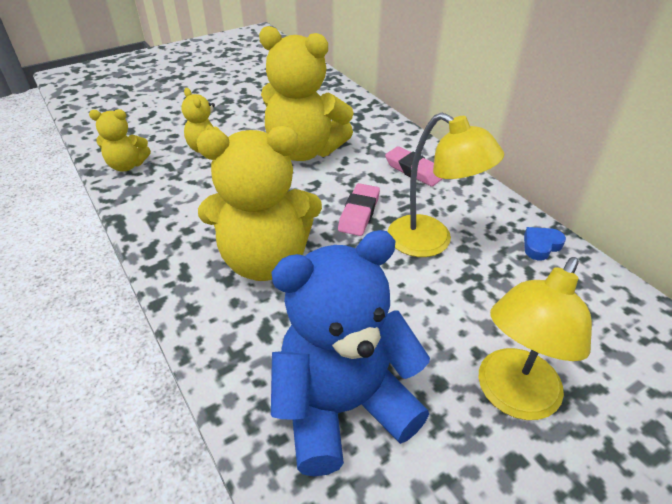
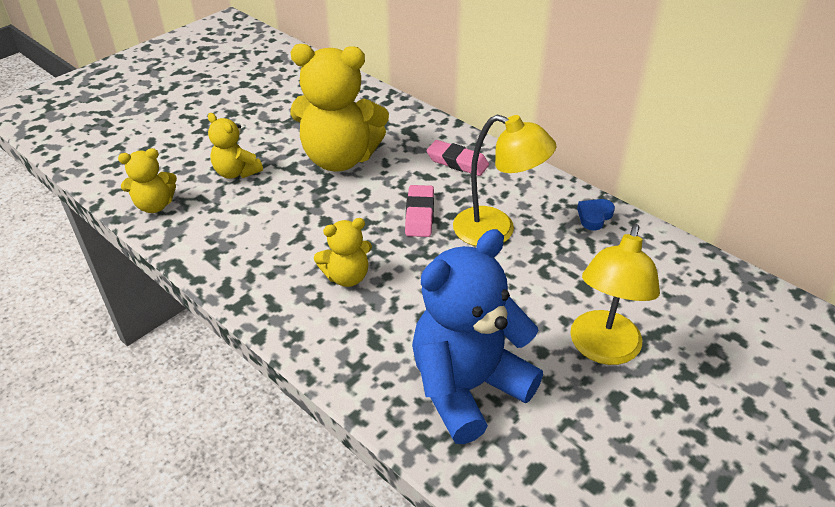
camera: 15 degrees left, 0 degrees up
yellow teddy bear [197,126,322,281] -> yellow teddy bear [314,218,372,287], size x0.51

